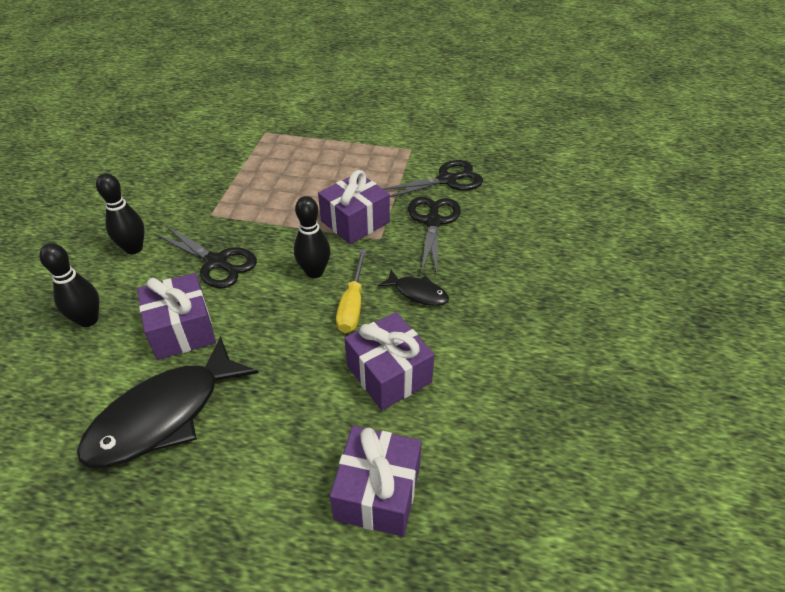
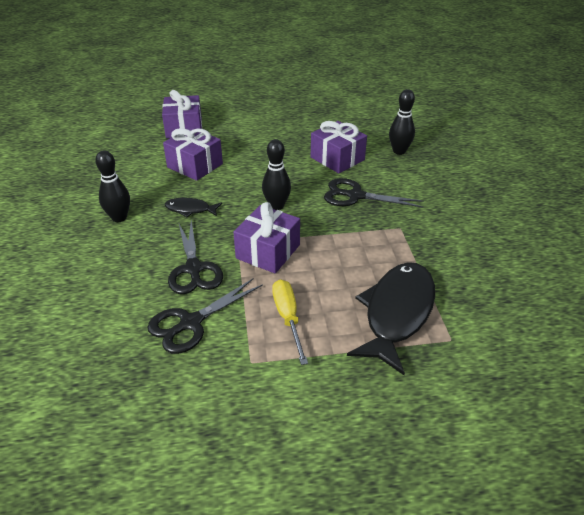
camera: 160 degrees right, 5 degrees down
black fish [77,336,259,468] -> black fish moved to [347,262,435,375]
black bowling pin [96,173,145,254] -> black bowling pin moved to [95,150,130,222]
yellow screwdriver [336,249,366,333] -> yellow screwdriver moved to [272,280,308,365]

